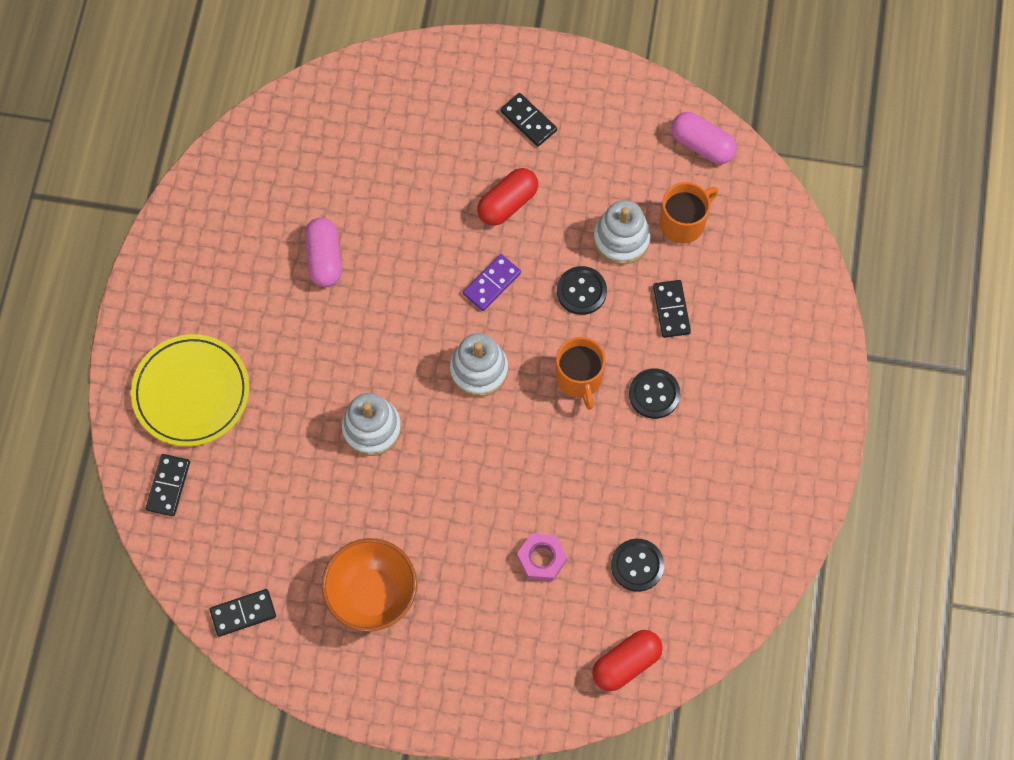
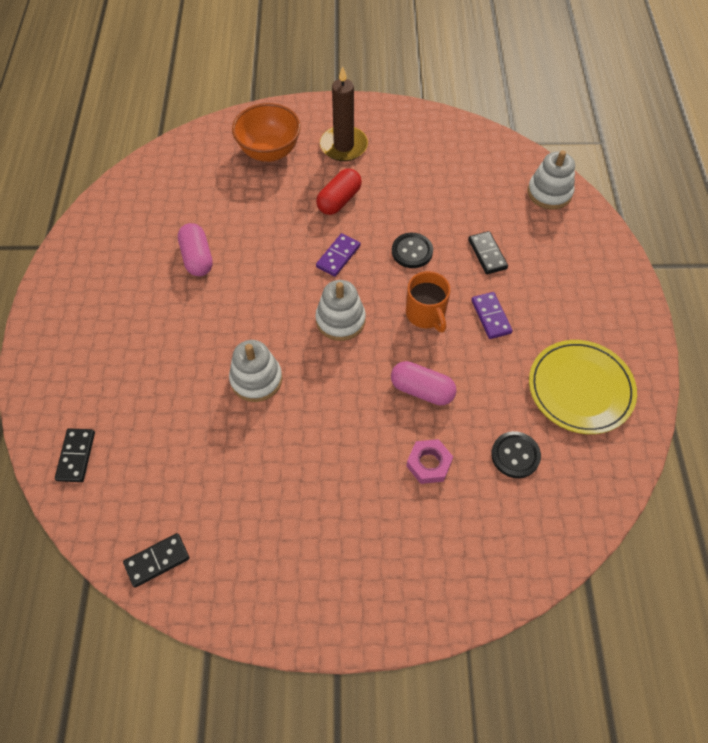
camera: 10 degrees left, 10 degrees down
yellow plate [131,334,249,446] -> yellow plate moved to [529,340,637,434]
orange bowl [322,538,417,632] -> orange bowl moved to [232,103,301,162]
black domino [500,93,557,147] -> brown candle [320,66,368,161]
red capsule [592,630,663,691] -> none
white stacking toy [593,200,651,265] -> white stacking toy moved to [528,150,575,210]
black button [629,368,681,419] -> purple domino [471,292,513,339]
orange mug [660,182,718,244] -> none
pink capsule [671,112,737,164] -> pink capsule moved to [391,361,456,405]

